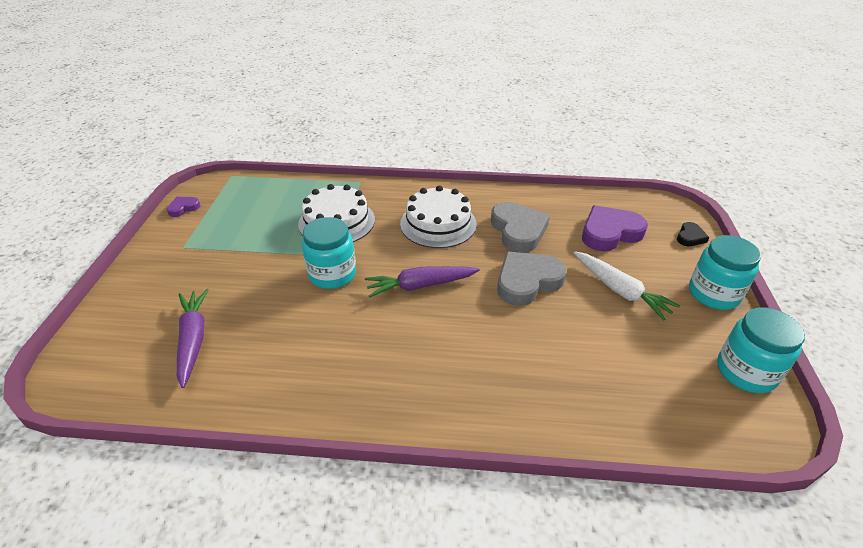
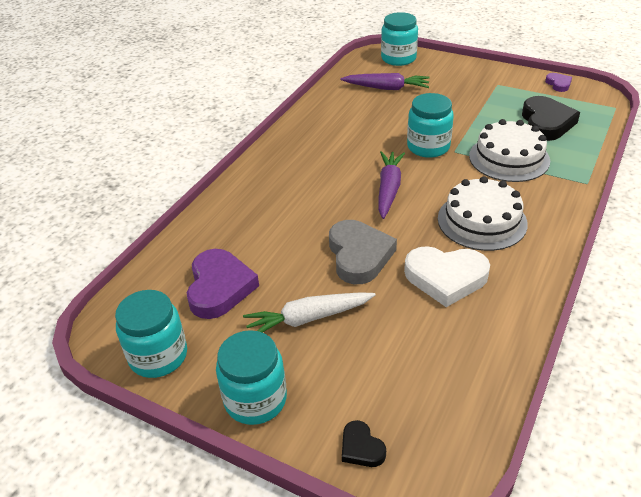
camera: 115 degrees right, 0 degrees up
grey heart [491,202,550,253] -> white heart [404,246,490,307]
purple heart [582,205,648,251] -> purple heart moved to [187,249,259,319]
none -> turquoise jar [381,12,418,66]
none -> black heart [522,96,580,141]

